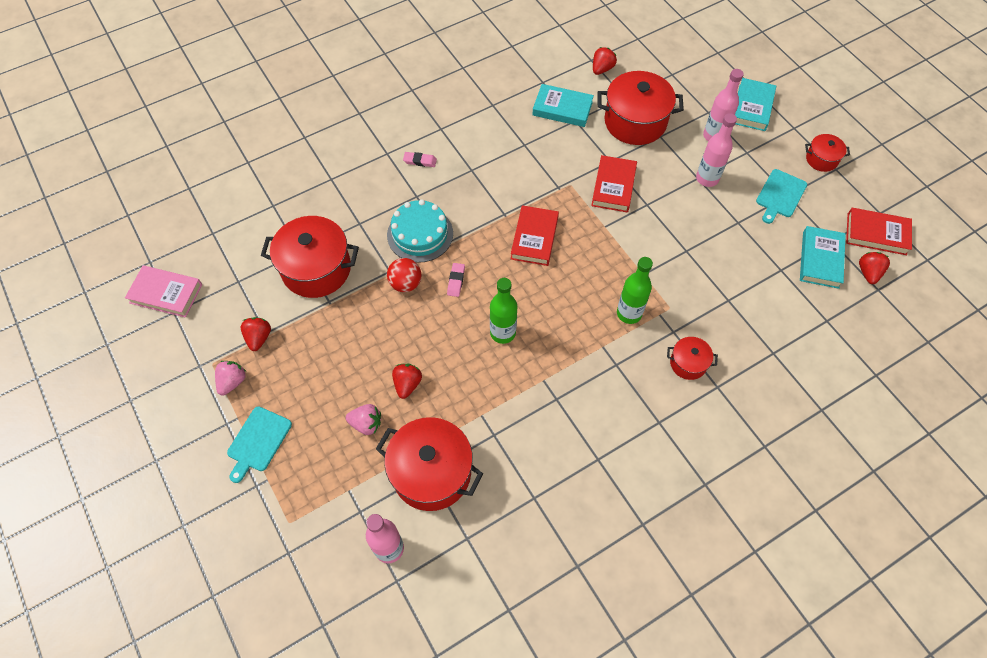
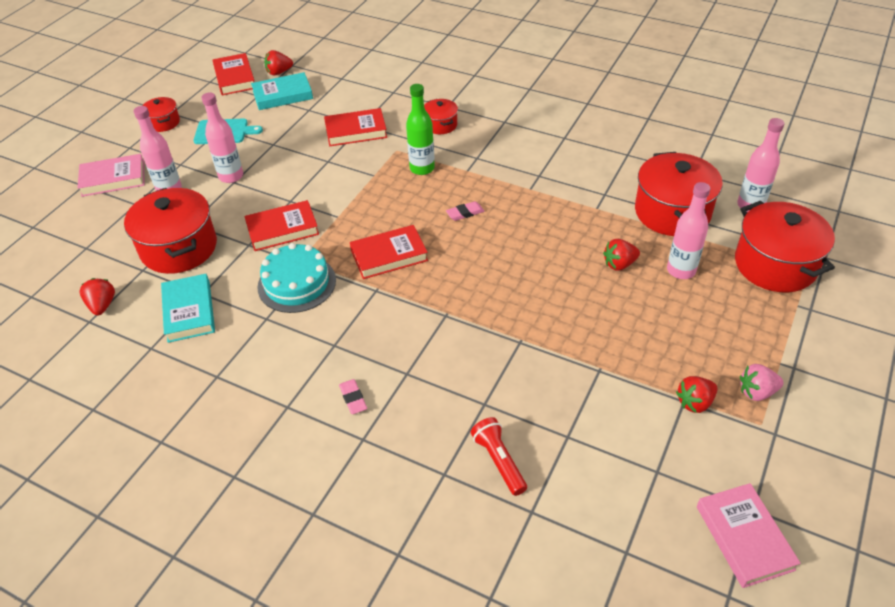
camera: 120 degrees left, 15 degrees down
turquoise cutting board [227,406,292,483] -> none
red pot [261,216,359,298] -> red pot moved to [735,201,835,292]
pink strawberry [346,404,381,435] -> pink bottle [667,182,710,279]
turquoise cake [387,199,453,263] -> turquoise cake moved to [257,243,336,313]
red ball [387,258,422,292] -> none
pink eraser [447,263,465,297] -> pink eraser moved to [446,201,484,221]
green bottle [490,278,517,344] -> none
red strawberry [593,47,617,75] -> red strawberry turned 75 degrees clockwise [80,278,115,315]
turquoise book [735,78,776,131] -> pink book [77,154,144,197]
none -> red book [324,108,387,146]
none -> red flashlight [471,417,527,496]

